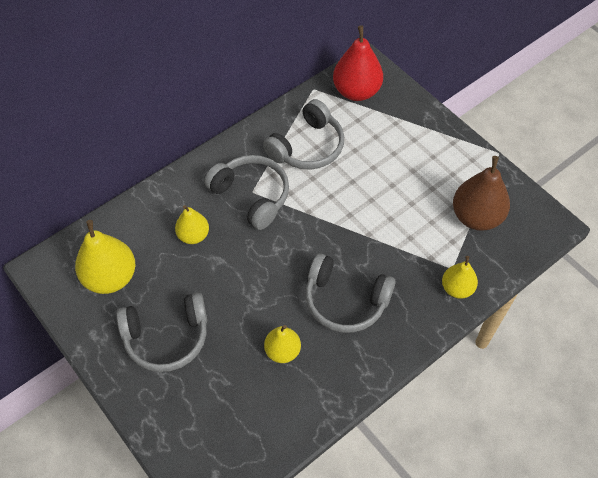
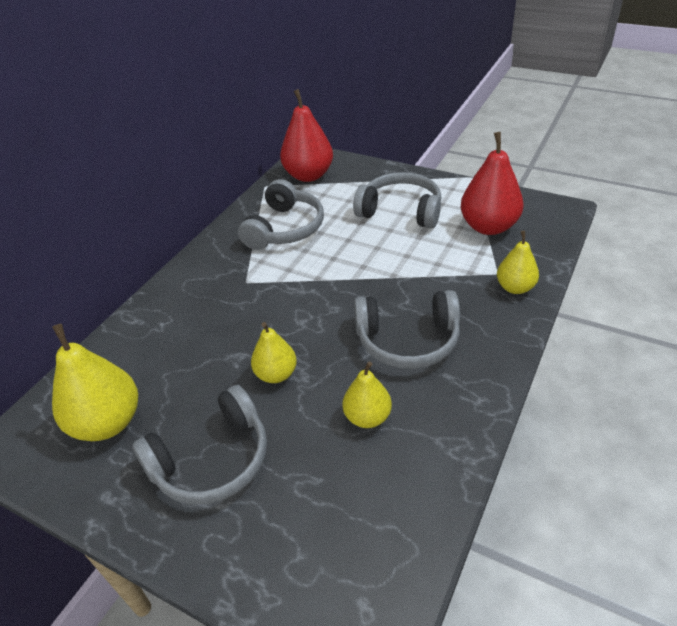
camera: 20 degrees left, 15 degrees down
yellow pear [175,205,209,244] -> yellow pear moved to [251,322,297,383]
grey headphones [204,155,289,230] -> grey headphones moved to [353,172,442,228]
brown pear [453,156,510,231] -> red pear [461,132,524,235]

